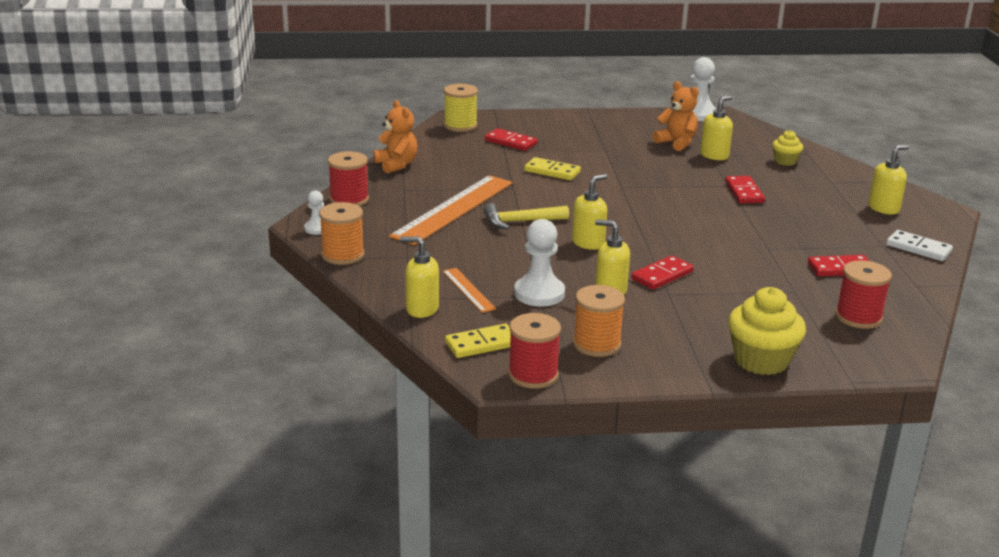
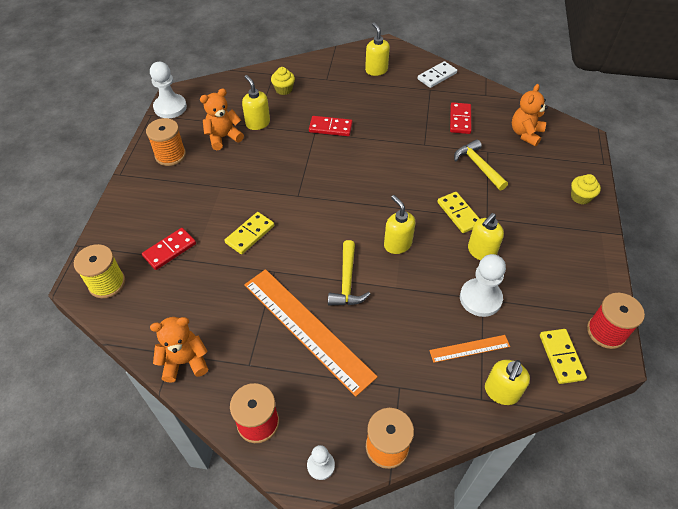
camera: 75 degrees left, 25 degrees up
orange spool [573,285,625,357] -> orange spool moved to [146,118,186,166]
red domino [631,255,694,290] -> yellow domino [437,192,480,233]
yellow cupcake [728,287,806,375] -> yellow cupcake [571,174,601,204], size x0.55
red spool [835,260,892,329] -> orange teddy bear [512,84,548,146]
none -> yellow hammer [454,139,508,190]

